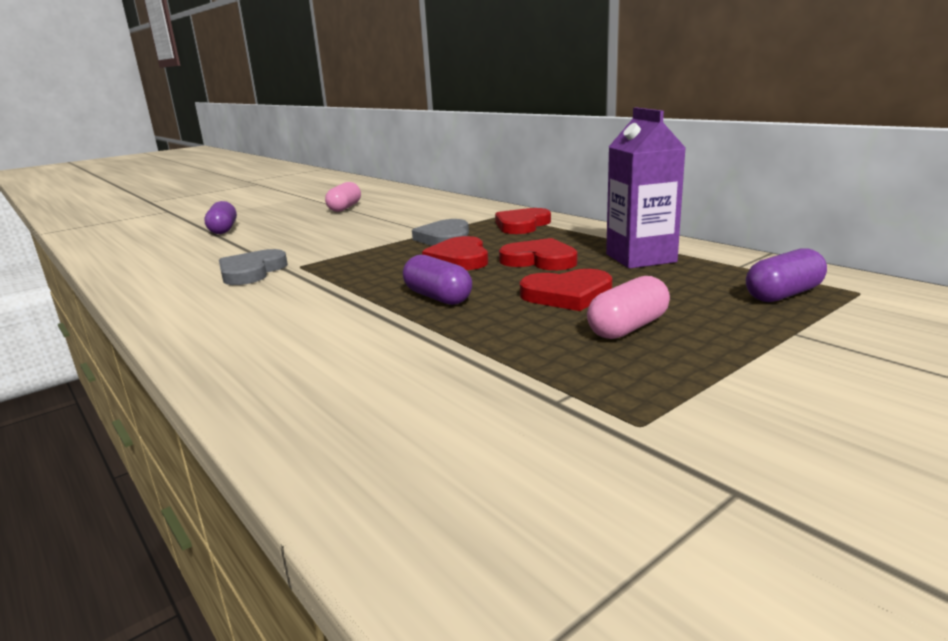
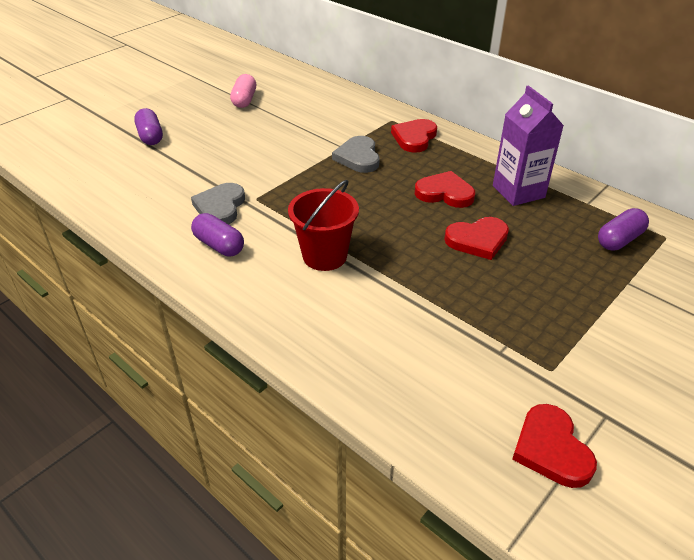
camera: 10 degrees left, 20 degrees up
purple capsule [403,255,472,305] -> purple capsule moved to [191,213,244,256]
red heart [422,236,488,270] -> red heart moved to [512,404,597,488]
pink capsule [587,276,670,339] -> none
none -> red bucket [288,180,359,271]

